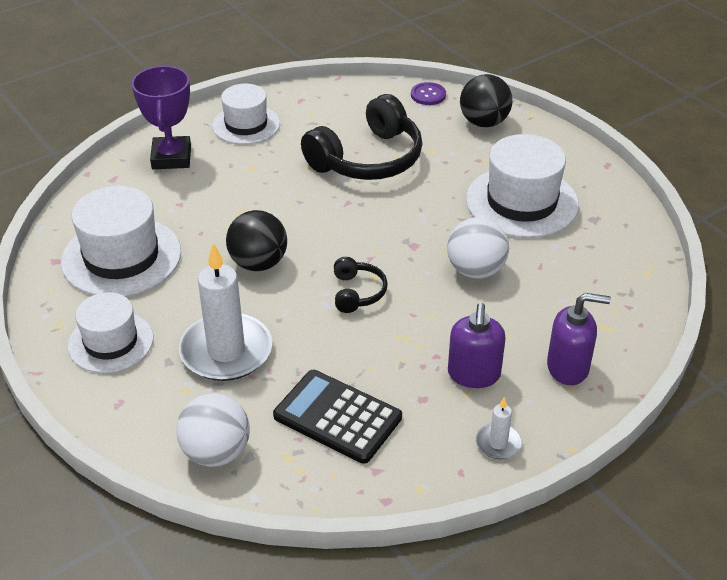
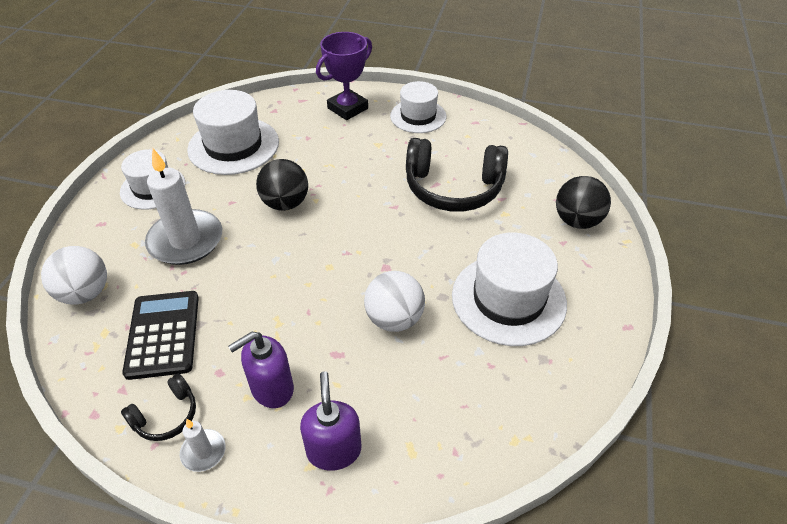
camera: 50 degrees right, 5 degrees up
black headphones [334,257,388,313] -> black headphones moved to [121,373,196,441]
purple button [411,82,446,105] -> none
purple soap dispenser [547,293,611,385] -> purple soap dispenser turned 150 degrees counterclockwise [300,371,361,471]

